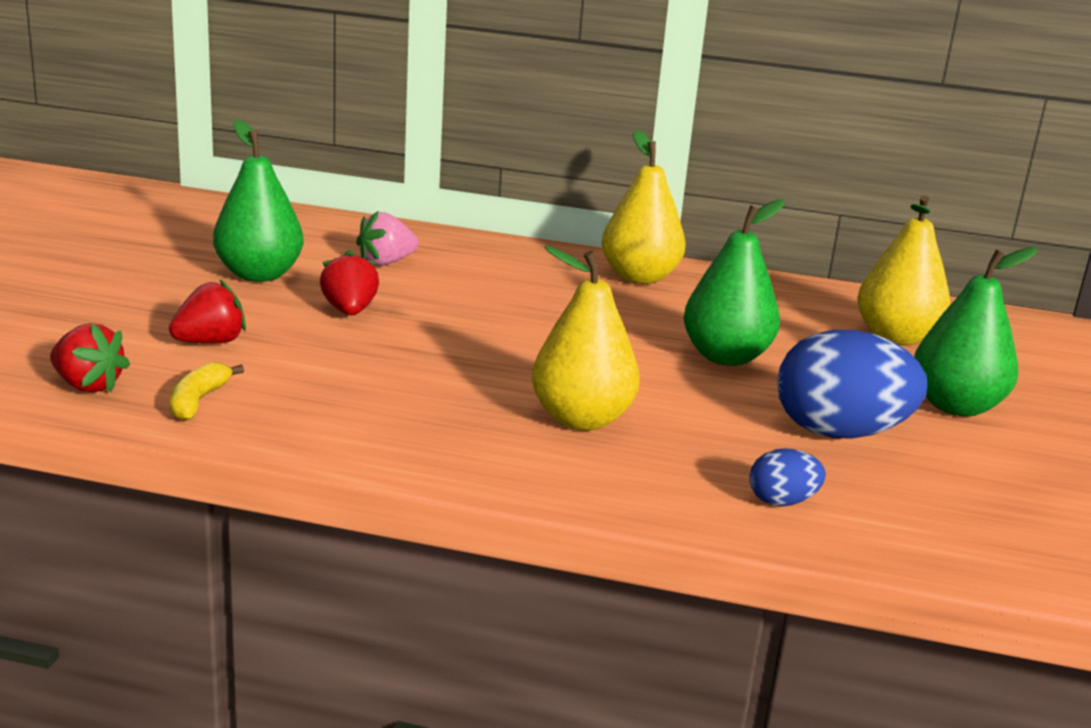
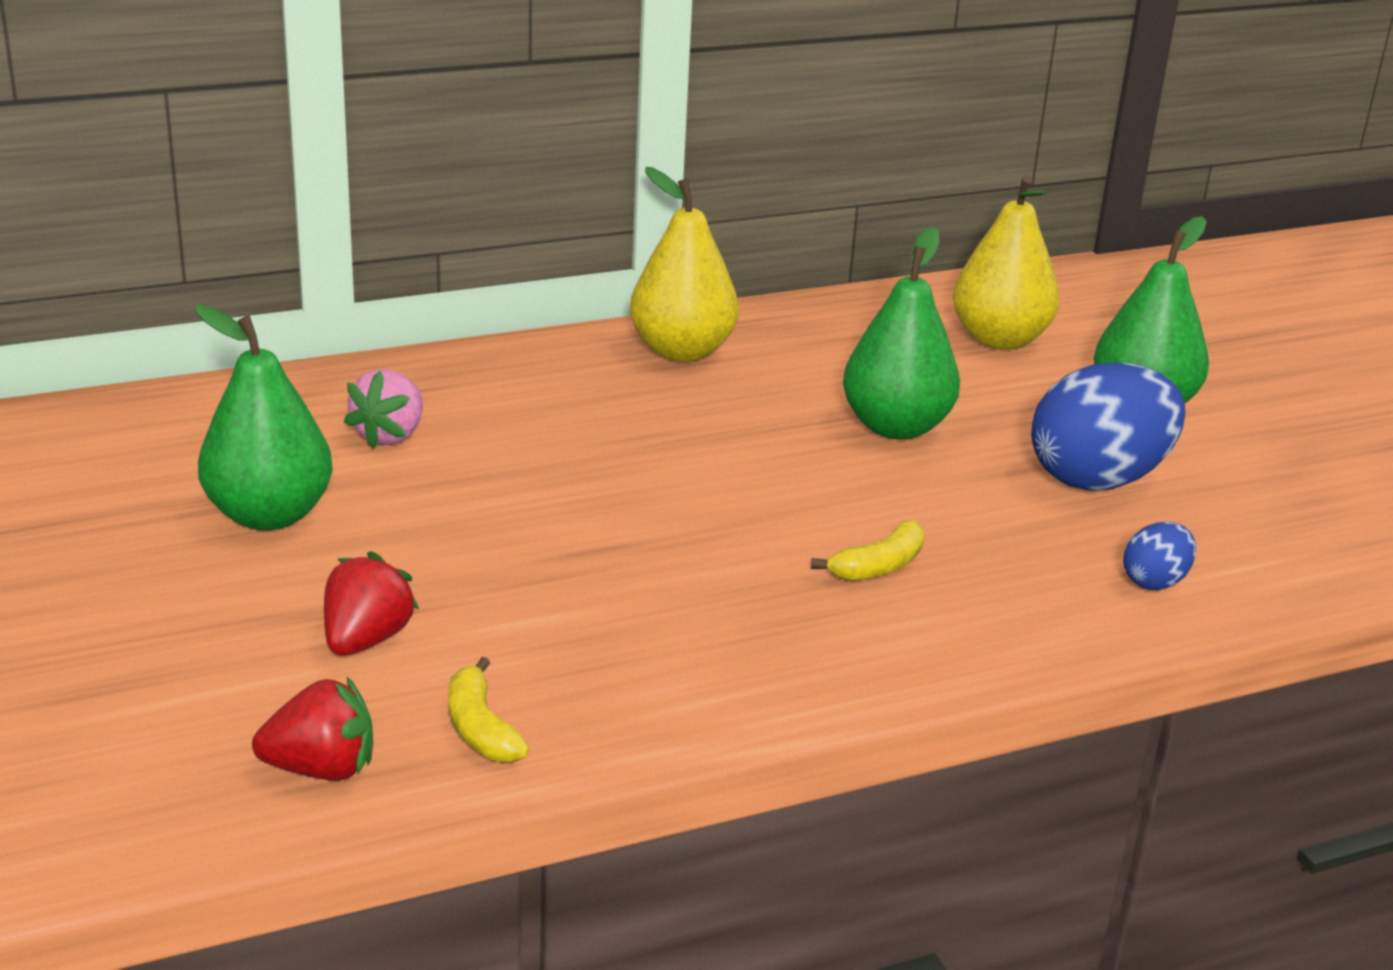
camera: 35 degrees left, 5 degrees up
red strawberry [320,250,379,315] -> none
yellow pear [532,246,640,431] -> yellow banana [811,520,925,581]

